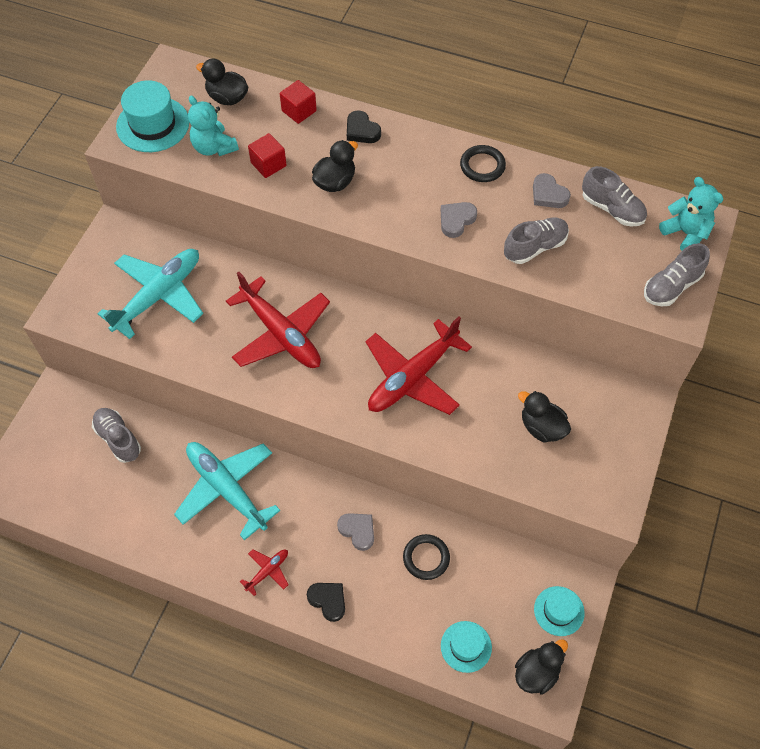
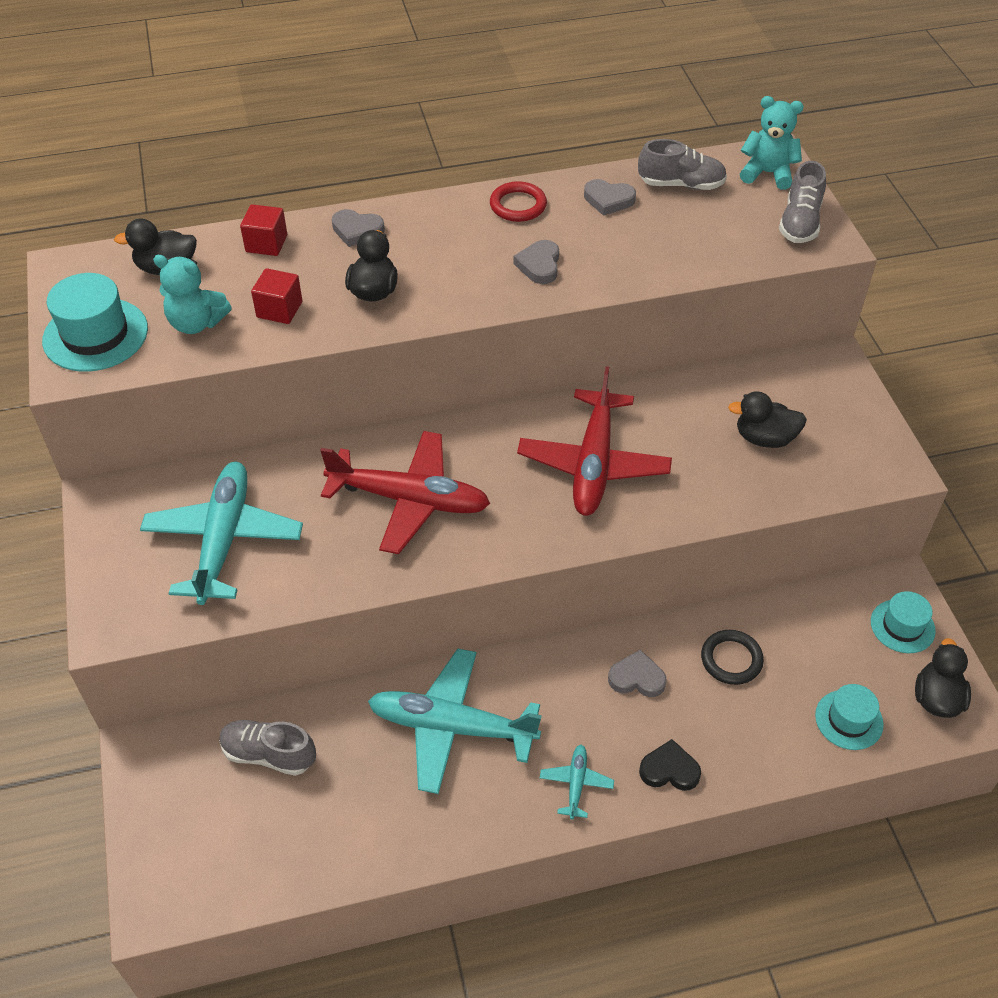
camera: 35 degrees left, 10 degrees down
red plane [240,549,289,596] -> turquoise plane [540,744,614,820]
black heart [347,110,381,143] -> grey heart [332,209,385,247]
black ring [460,145,506,182] -> red ring [490,181,547,222]
grey shoe [504,218,569,264] -> none

